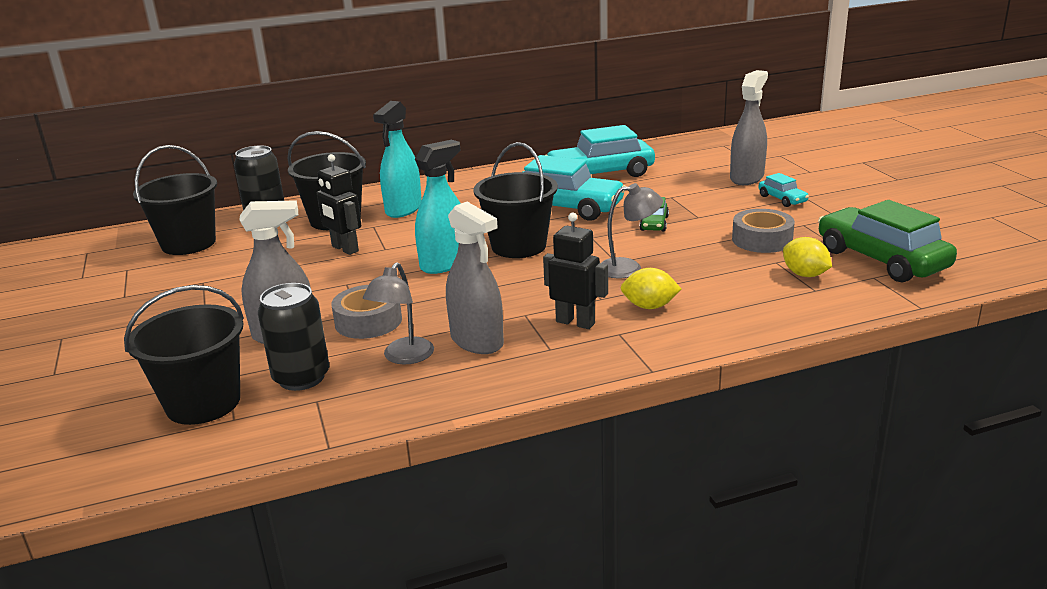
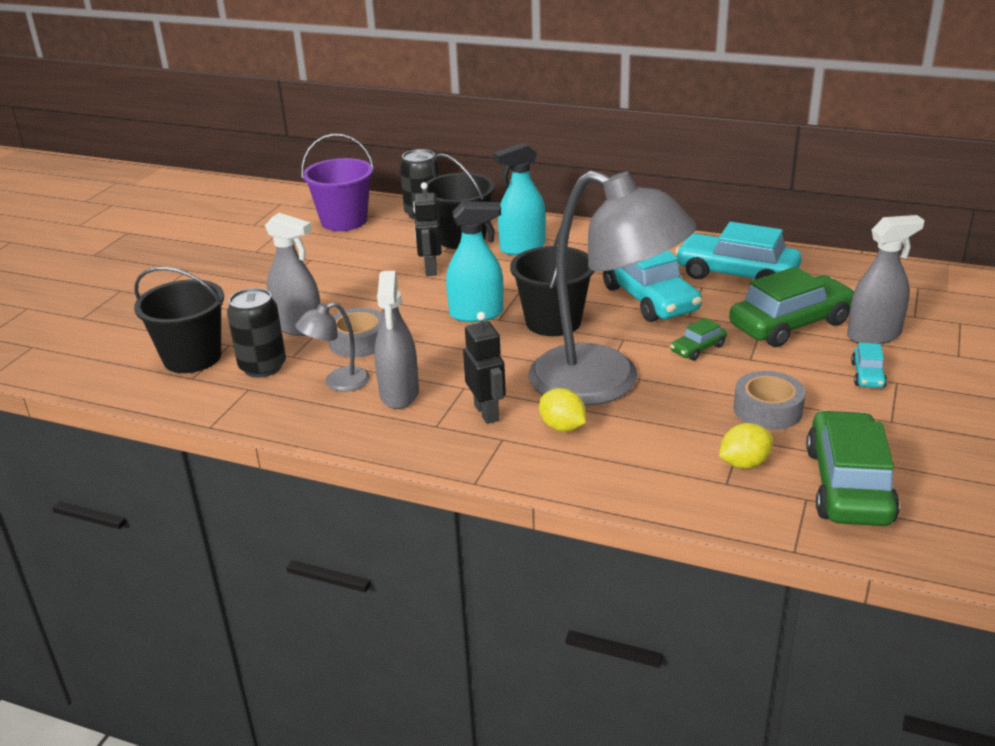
camera: 40 degrees right, 5 degrees up
black bucket [133,145,217,255] -> purple bucket [301,134,374,231]
grey lamp [602,183,663,278] -> grey lamp [528,171,697,406], size x2.43
yellow lemon [783,237,832,277] -> yellow lemon turned 60 degrees clockwise [719,423,773,469]
none -> green car [729,267,855,347]

